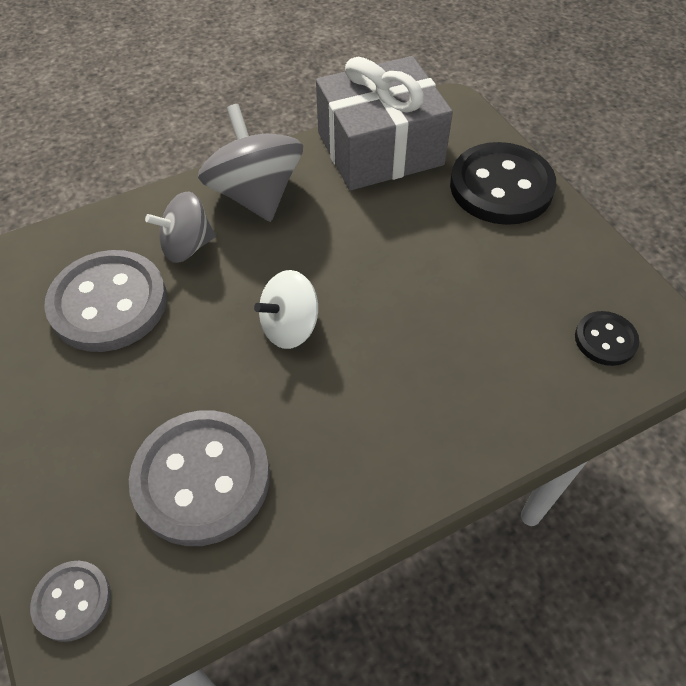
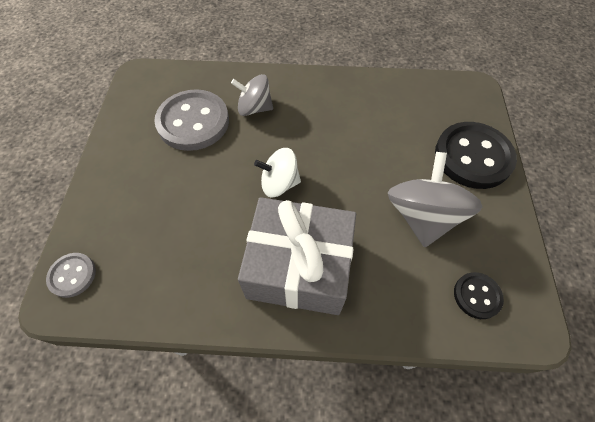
camera: 30 degrees right, 5 degrees up
grey button [129,410,270,546] -> none
grey spinning top [198,104,303,222] -> grey spinning top moved to [388,152,482,247]
grey gift [316,56,453,191] -> grey gift moved to [238,197,356,315]

